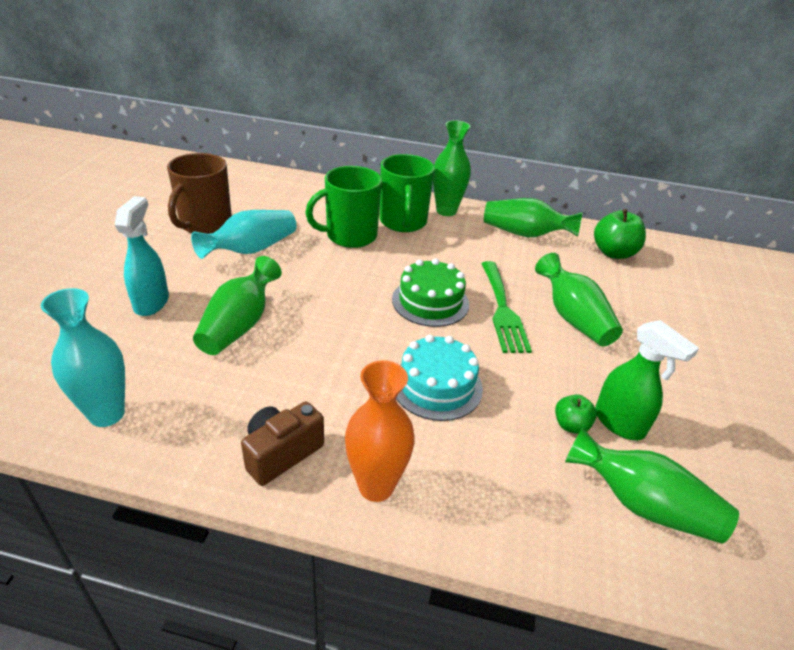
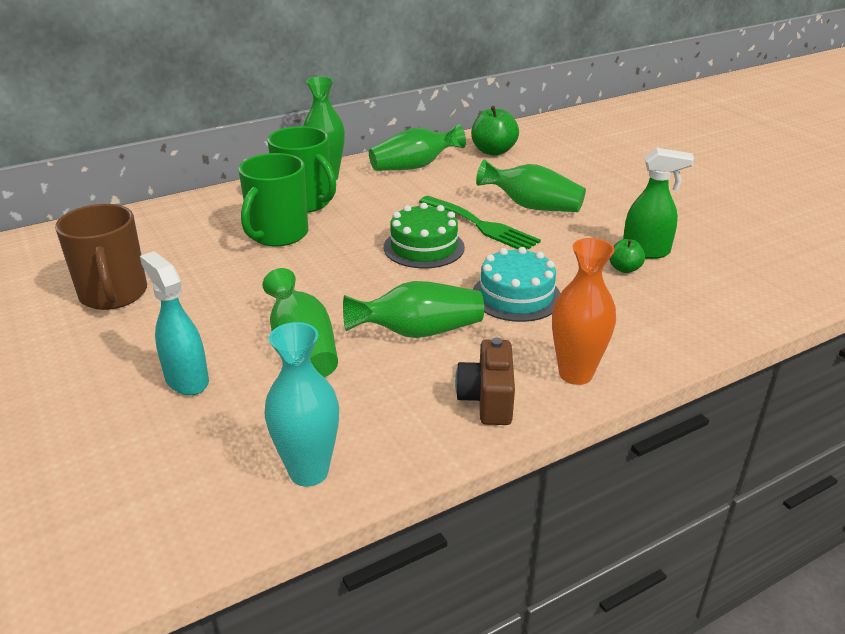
camera: 40 degrees left, 5 degrees down
turquoise vase [191,210,296,259] -> none
green vase [565,427,739,544] -> green vase moved to [343,281,484,338]

